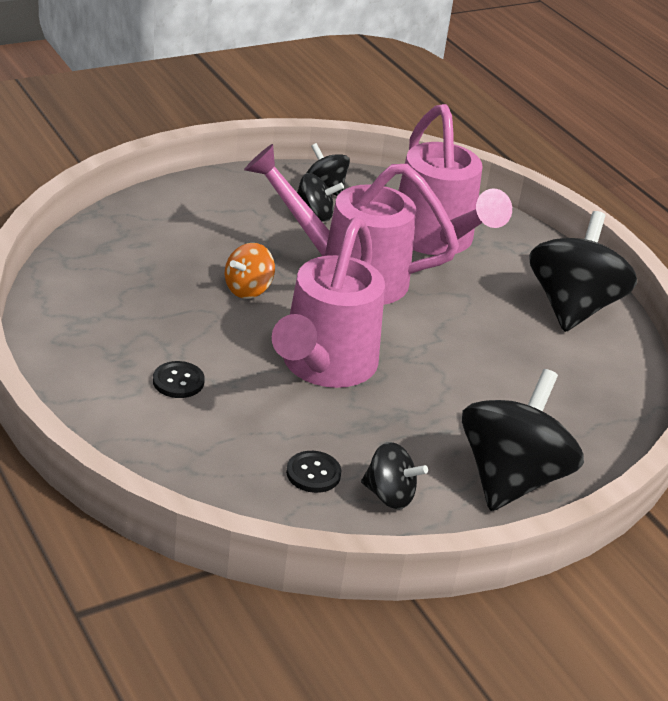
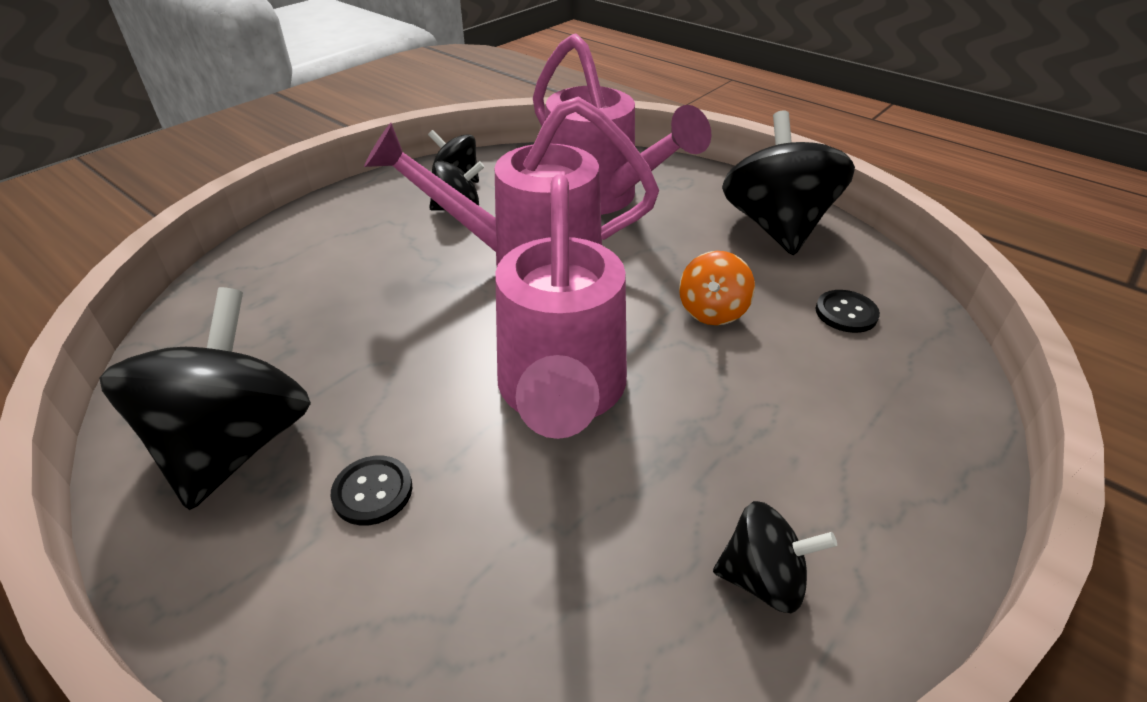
camera: 15 degrees left, 5 degrees up
orange spinning top [225,243,275,299] -> orange spinning top moved to [679,251,755,325]
black button [286,451,342,493] -> black button moved to [816,290,880,333]
black spinning top [462,369,584,511] -> black spinning top moved to [99,287,311,510]

